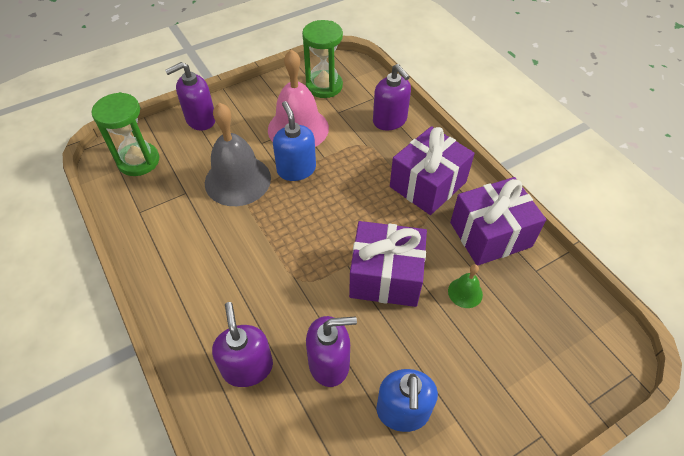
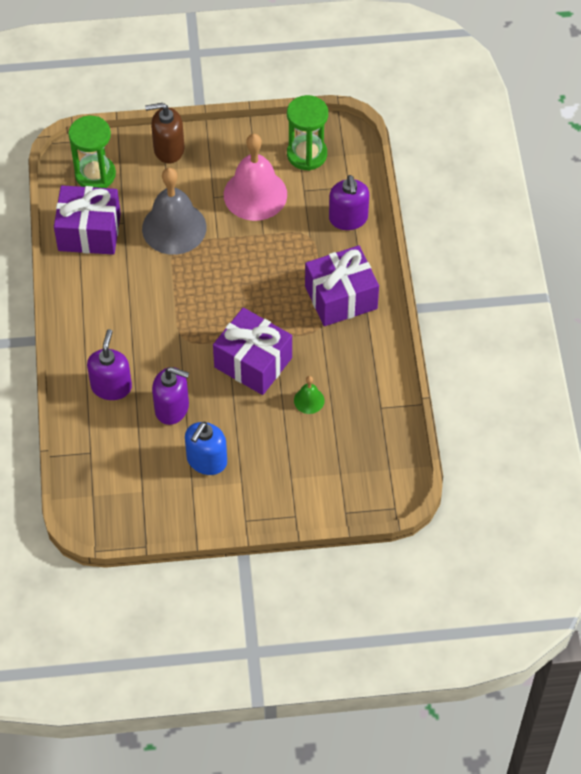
camera: 25 degrees right, 5 degrees up
purple soap dispenser [165,62,215,131] -> brown soap dispenser [145,103,184,163]
blue soap dispenser [273,101,316,181] -> none
purple gift [450,177,546,265] -> purple gift moved to [54,185,121,255]

